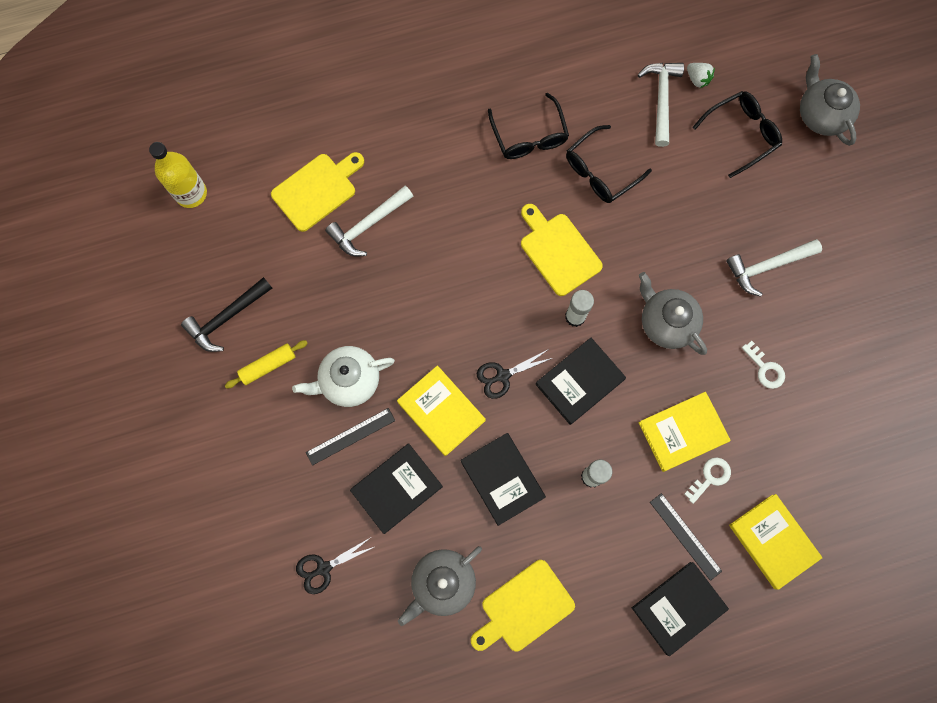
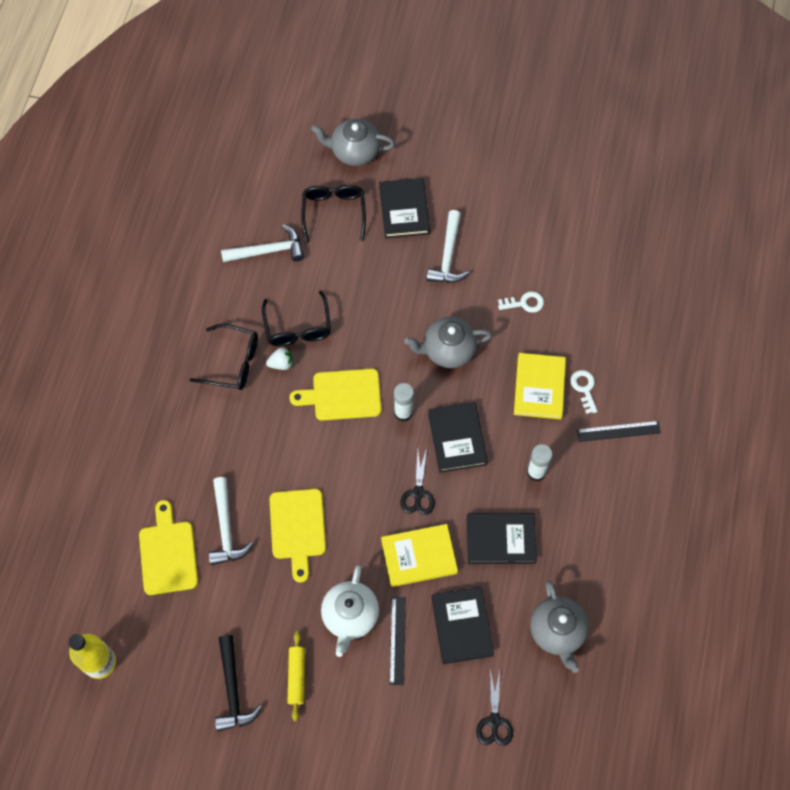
camera: 60 degrees left, 10 degrees down
yellow cutting board [471,560,575,651] -> yellow cutting board moved to [270,489,326,583]
black book [632,562,729,656] -> black book moved to [379,178,430,238]
white hammer [638,63,684,147] -> white hammer turned 135 degrees clockwise [221,225,304,262]
white strawberry [687,63,715,88] -> white strawberry moved to [266,347,293,370]
yellow book [729,494,823,590] -> none

